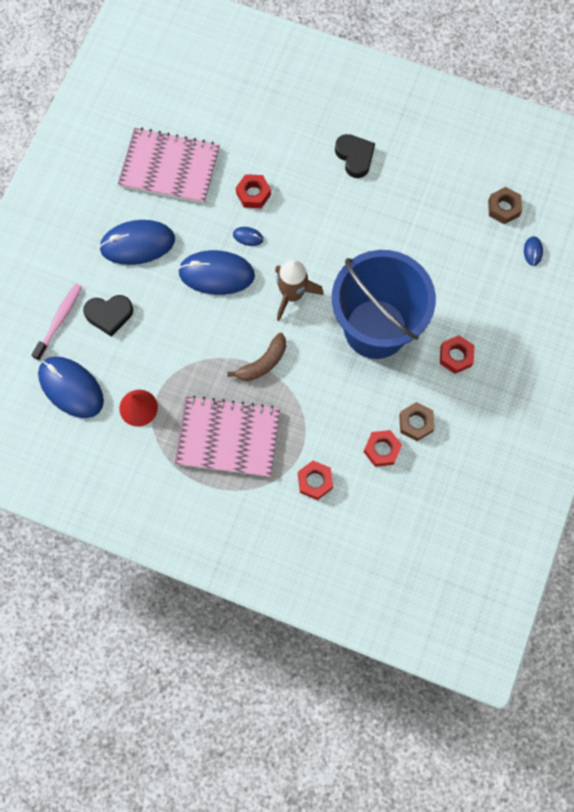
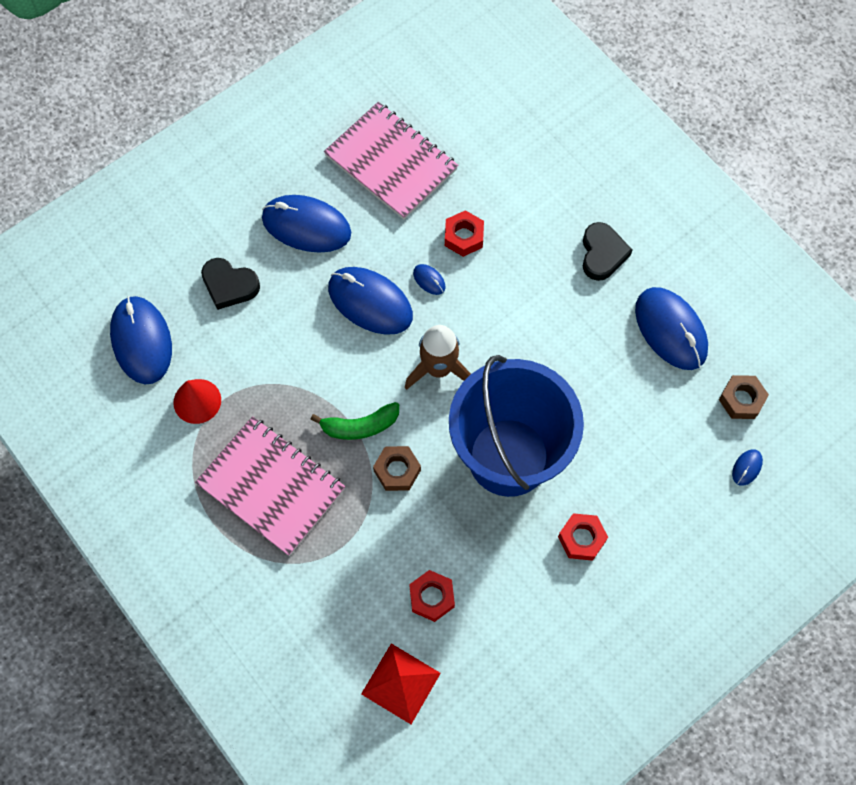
camera: 30 degrees right, 5 degrees down
pink toothbrush [31,284,82,361] -> none
brown banana [227,333,286,381] -> green banana [310,402,399,440]
red nut [298,461,333,500] -> none
brown nut [399,402,434,441] -> brown nut moved to [373,446,421,491]
none -> red pyramid [361,644,441,724]
none -> blue mouse [635,287,708,370]

